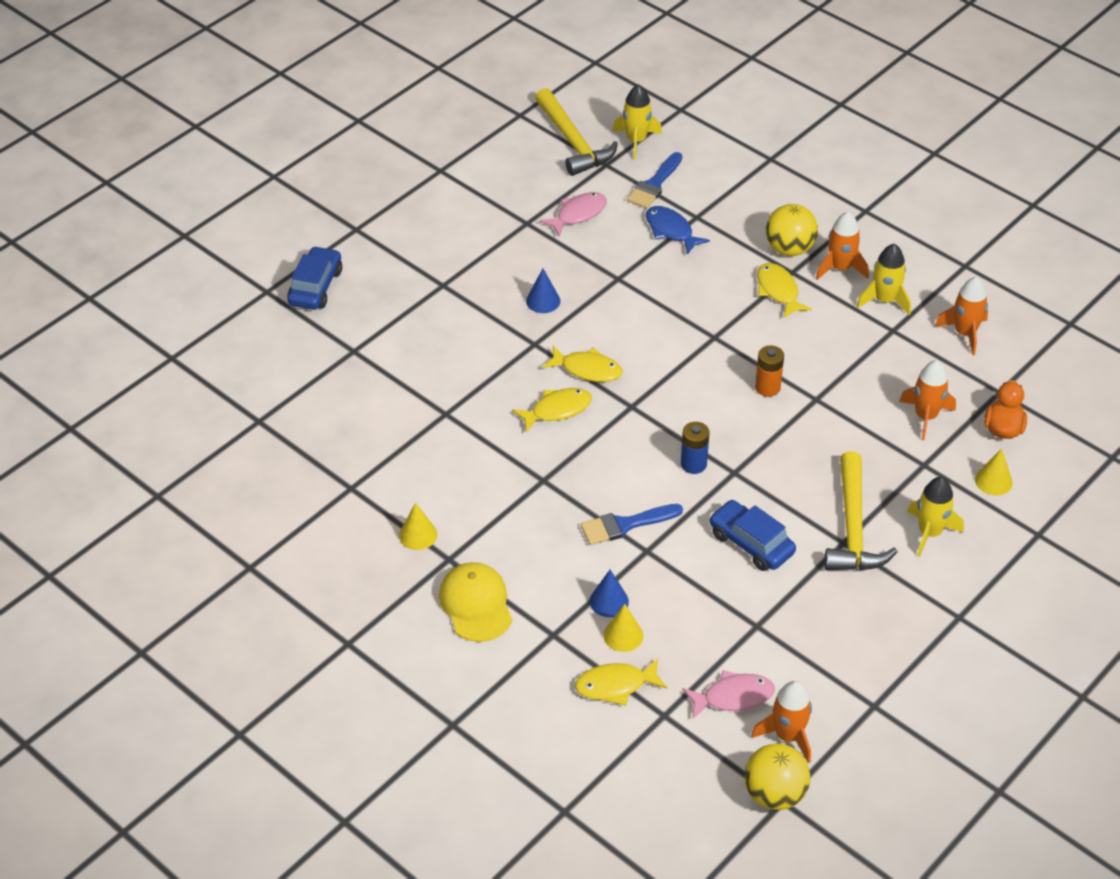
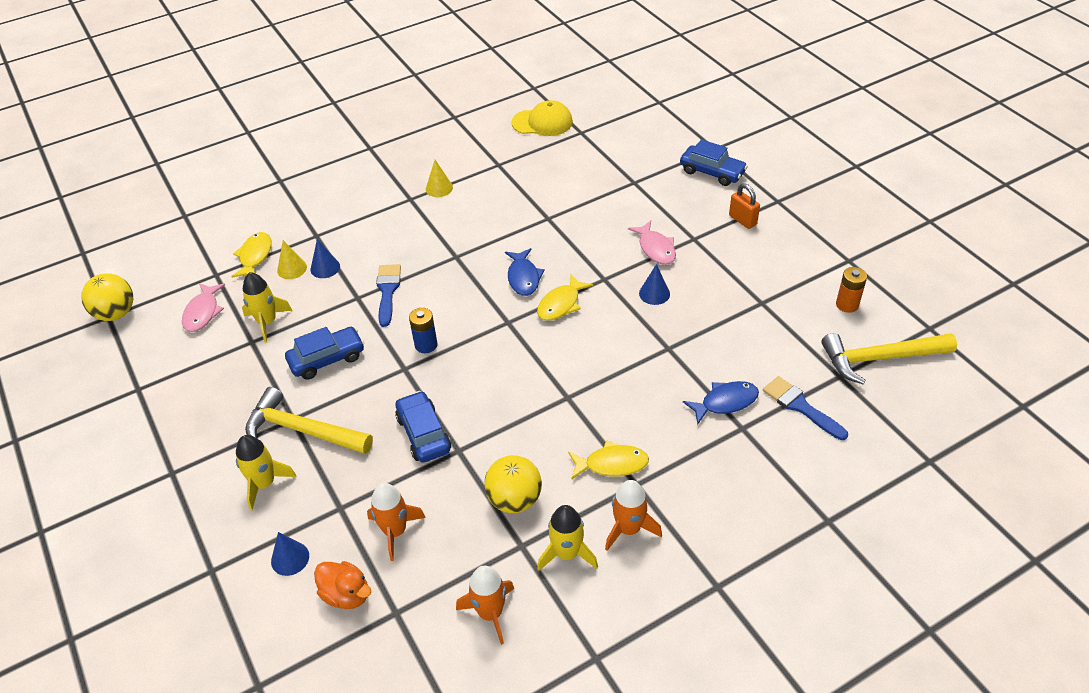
camera: 110 degrees right, 0 degrees up
yellow cap [439,562,512,642] -> yellow cap moved to [512,100,573,136]
yellow fish [512,388,592,432] -> blue fish [505,248,545,296]
pink fish [539,192,607,236] -> pink fish moved to [628,221,676,265]
yellow rocket [613,84,662,159] -> yellow rocket moved to [242,272,293,343]
orange rocket [751,681,812,763] -> none
orange battery [755,345,784,397] -> orange battery moved to [836,267,867,313]
yellow ball [766,204,818,256] -> yellow ball moved to [484,455,542,513]
yellow cone [975,448,1013,495] -> blue cone [271,532,309,576]
none -> blue car [395,391,451,463]
none -> orange padlock [729,183,760,229]

